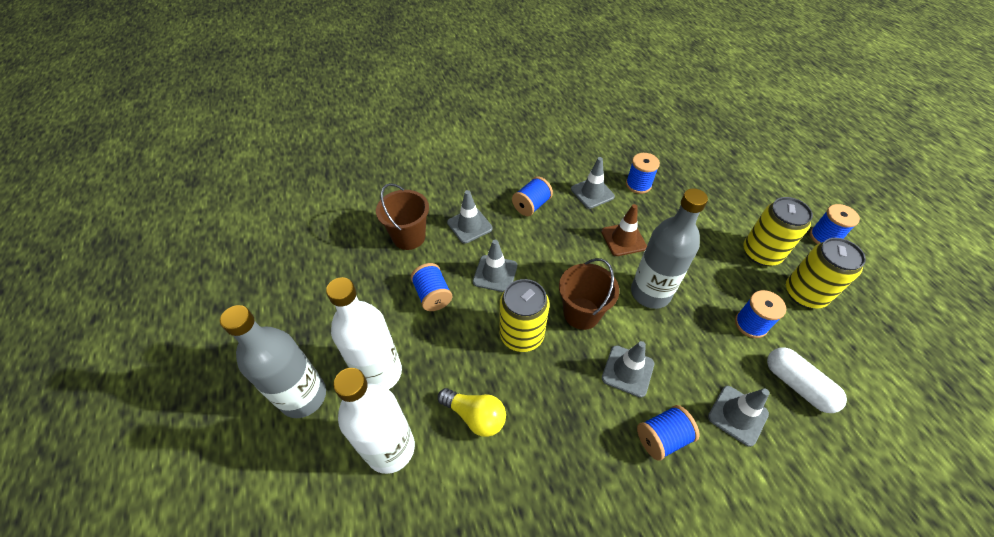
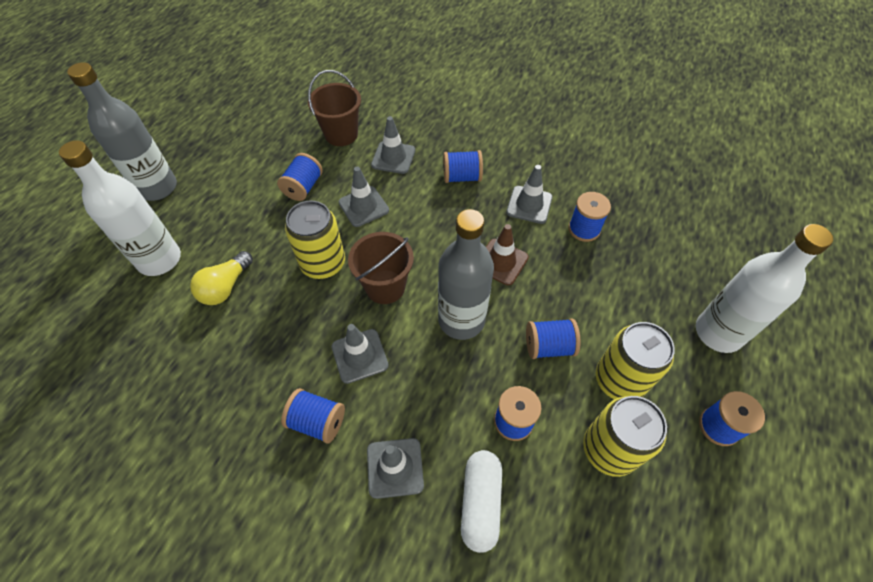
camera: 45 degrees right, 5 degrees up
white bottle [326,277,402,390] -> white bottle moved to [696,224,833,353]
yellow light bulb [438,388,506,437] -> yellow light bulb turned 45 degrees clockwise [190,251,253,305]
none -> blue spool [526,319,581,359]

